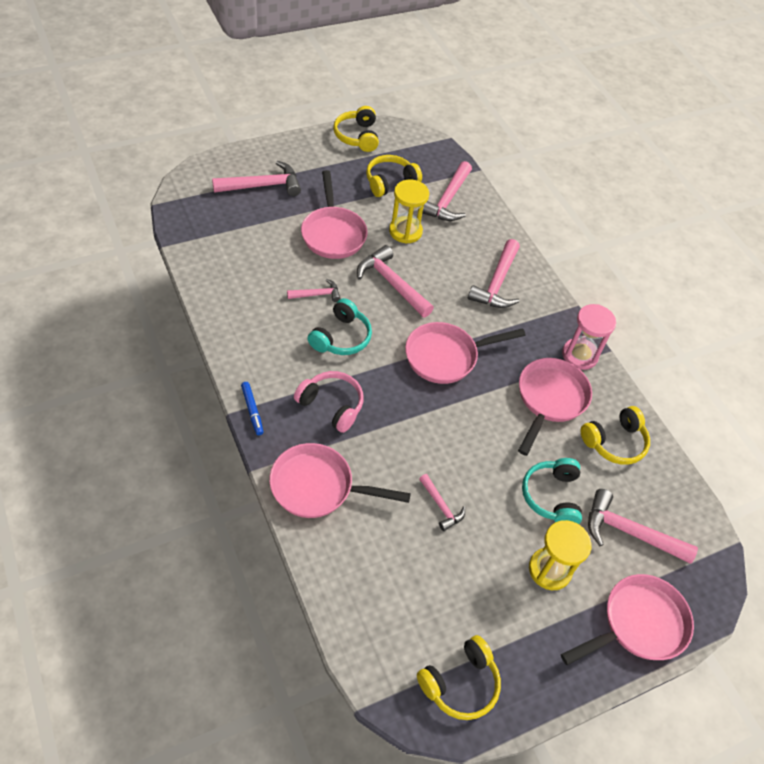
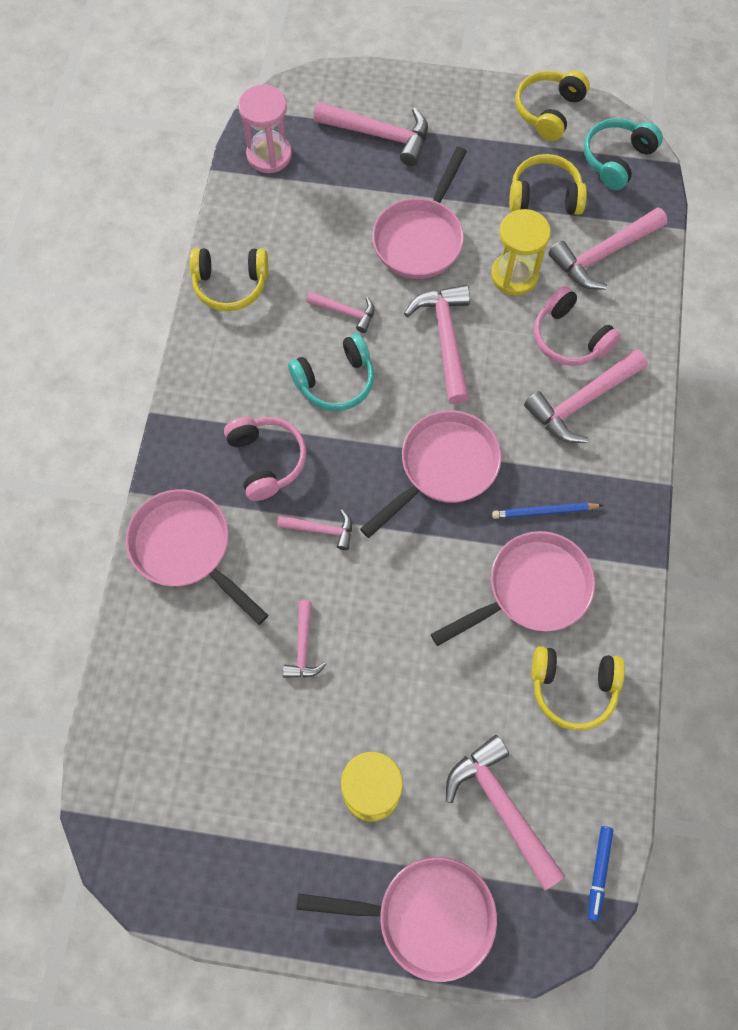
camera: 40 degrees right, 15 degrees up
blue marker [241,382,263,435] -> blue marker moved to [588,826,614,922]
pink pan [405,322,526,384] -> pink pan turned 120 degrees clockwise [360,410,501,538]
yellow headphones [417,635,501,720] -> yellow headphones moved to [190,248,268,311]
turquoise headphones [522,458,582,524] -> turquoise headphones moved to [584,118,663,190]
pink hourglass [562,304,616,370] -> pink hourglass moved to [238,85,292,173]
none -> pink hammer [277,509,352,550]
none -> blue pencil [492,503,603,519]
none -> pink headphones [534,286,621,366]

